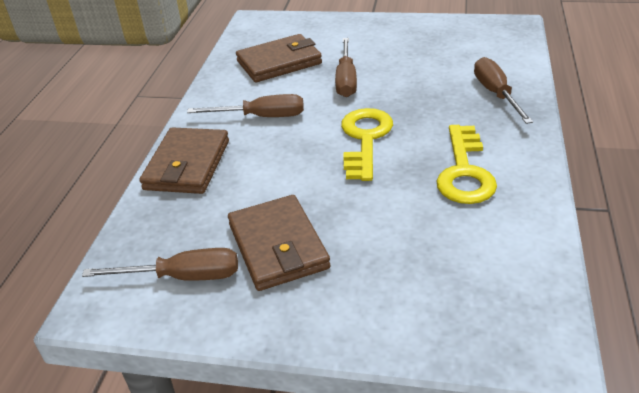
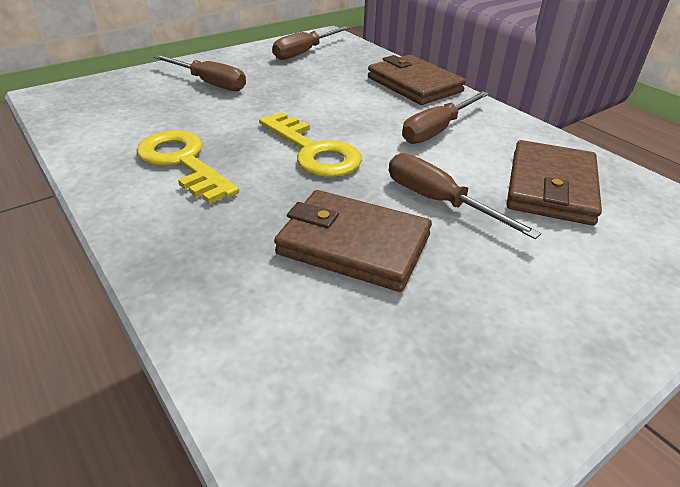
camera: 130 degrees right, 0 degrees up
brown wallet [228,195,331,291] -> brown wallet moved to [274,190,432,292]
brown screwdriver [474,57,533,124] -> brown screwdriver moved to [153,55,246,91]

